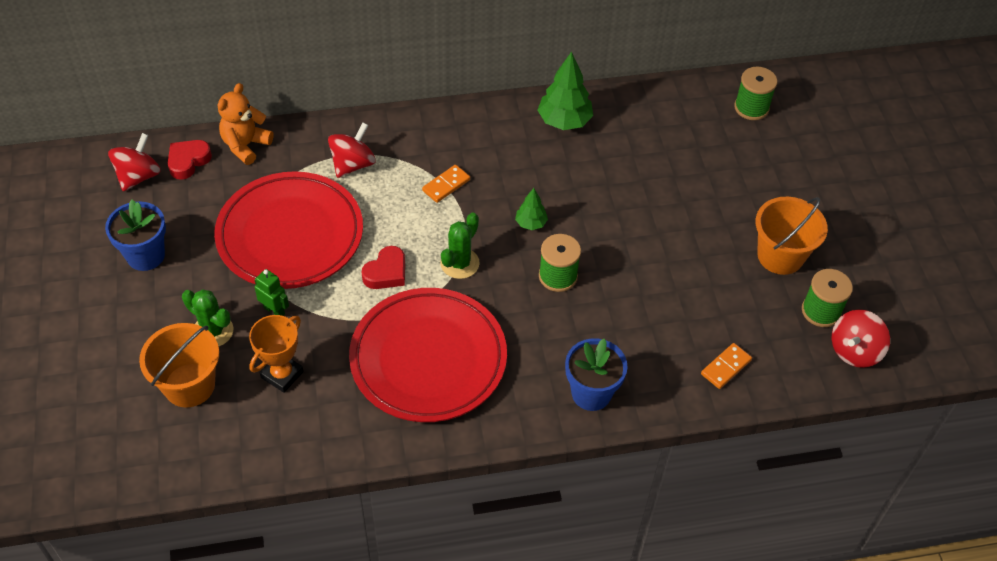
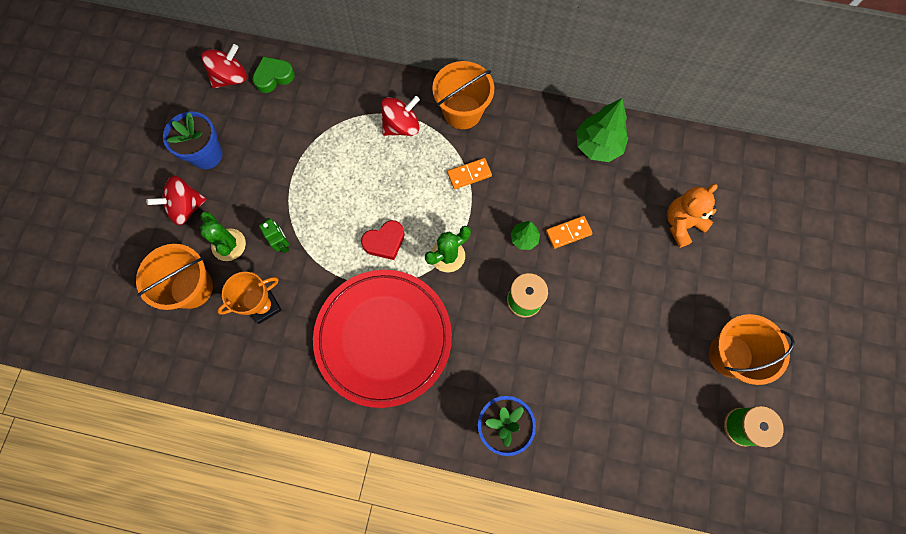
camera: 25 degrees right, 20 degrees up
red heart [168,140,212,180] -> green heart [252,56,295,93]
red plate [214,171,363,289] -> none
orange teddy bear [218,83,273,165] -> orange teddy bear moved to [667,184,718,248]
orange domino [701,343,752,389] -> orange domino moved to [546,216,593,249]
green spool [734,67,777,120] -> none
red spinning top [832,310,890,368] -> red spinning top moved to [146,176,207,225]
none -> orange bucket [432,61,494,129]

